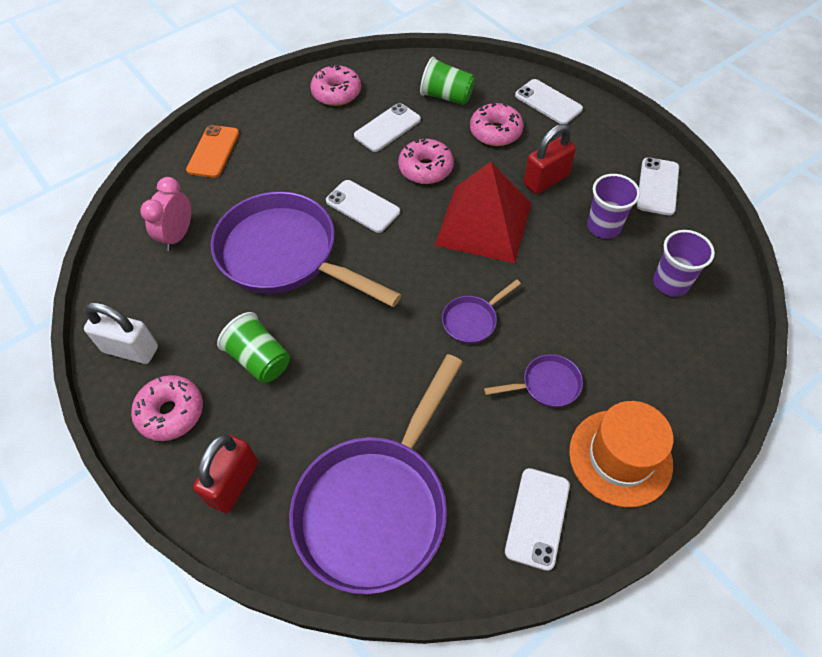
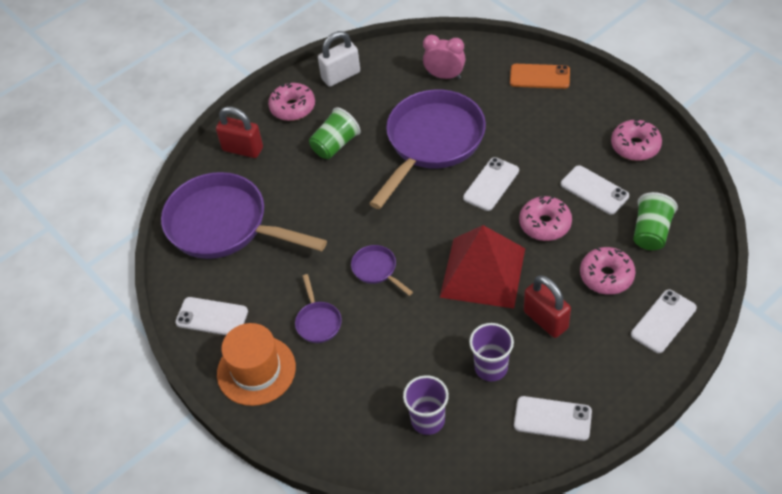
camera: 90 degrees right, 5 degrees down
white padlock [84,302,158,364] -> white padlock turned 45 degrees clockwise [318,31,360,87]

